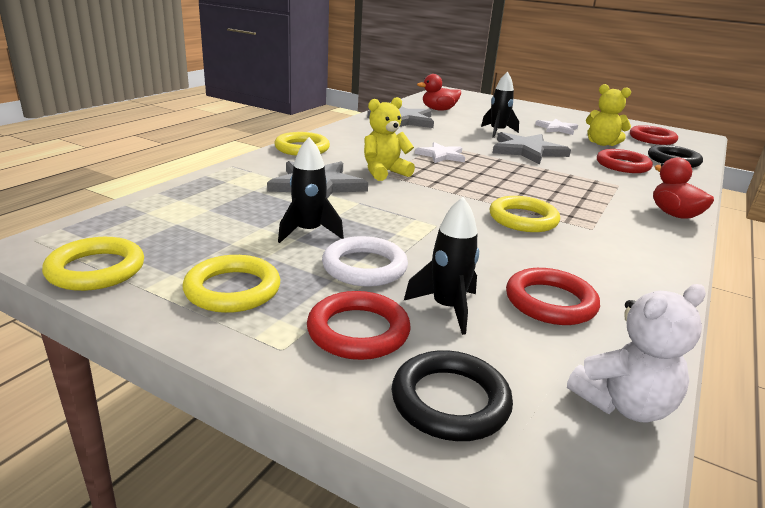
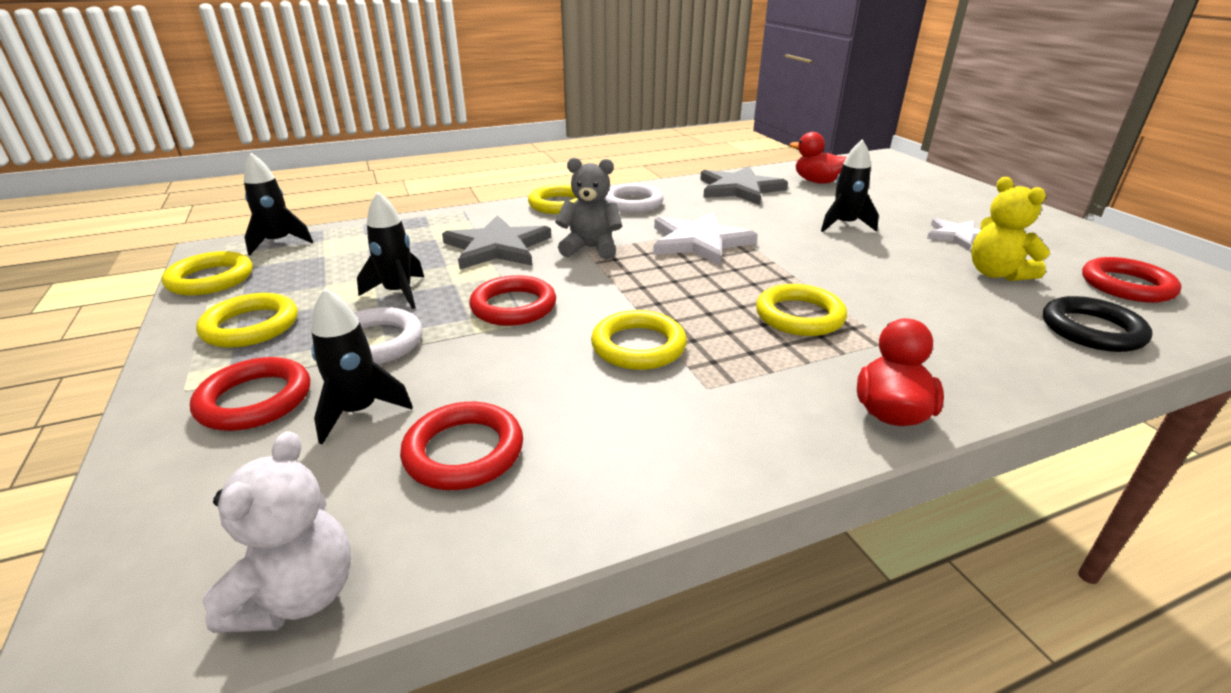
camera: 40 degrees right, 5 degrees up
yellow teddy bear [364,97,415,181] -> grey teddy bear [555,158,622,259]
black ring [392,350,513,441] -> none
white star [415,142,465,163] -> white star [653,212,758,266], size x1.60
grey star [493,132,571,165] -> none
white teddy bear [567,284,706,423] -> white teddy bear turned 90 degrees counterclockwise [202,431,351,633]
red ring [597,149,653,173] -> red ring moved to [469,275,556,326]
none -> black rocket [244,153,313,255]
none -> white ring [604,183,664,213]
none -> yellow ring [756,284,847,336]

